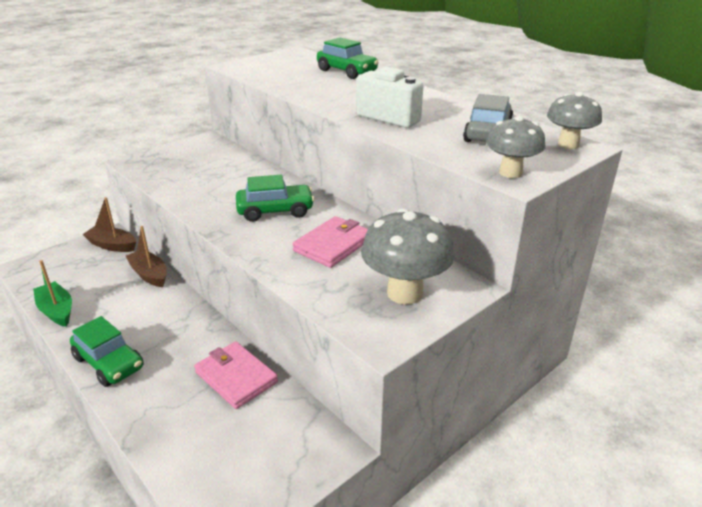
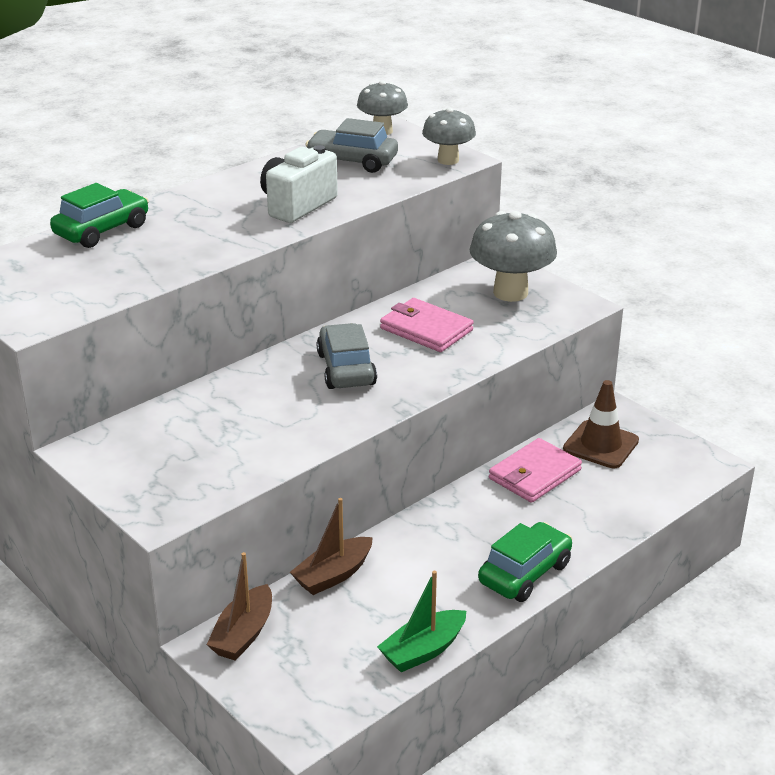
camera: 90 degrees left, 0 degrees up
green car [236,175,314,222] -> grey car [317,323,377,389]
none -> brown traffic cone [563,380,639,468]

